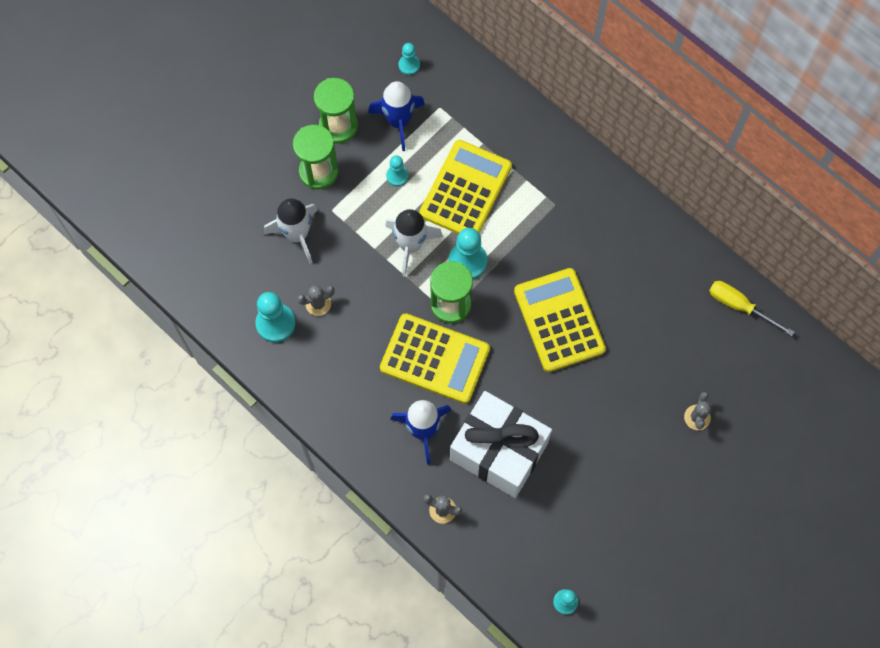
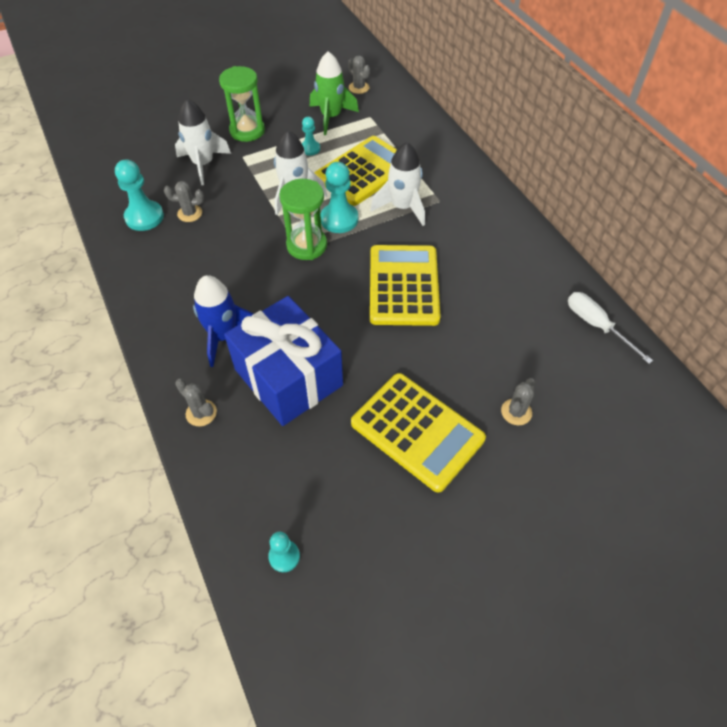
camera: 20 degrees right, 15 degrees down
green hourglass [314,78,358,144] -> none
blue rocket [368,81,425,151] -> green rocket [310,51,359,135]
yellow calculator [380,313,490,404] -> yellow calculator moved to [351,373,486,493]
turquoise pawn [399,43,420,75] -> grey cactus [348,56,370,94]
white gift [450,391,552,498] -> blue gift [224,296,343,426]
yellow screwdriver [709,281,794,336] -> white screwdriver [568,292,653,364]
none -> white rocket [370,142,425,226]

